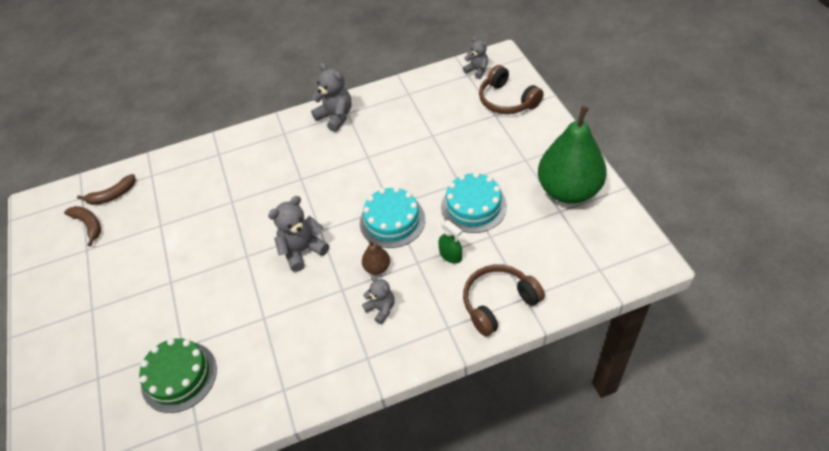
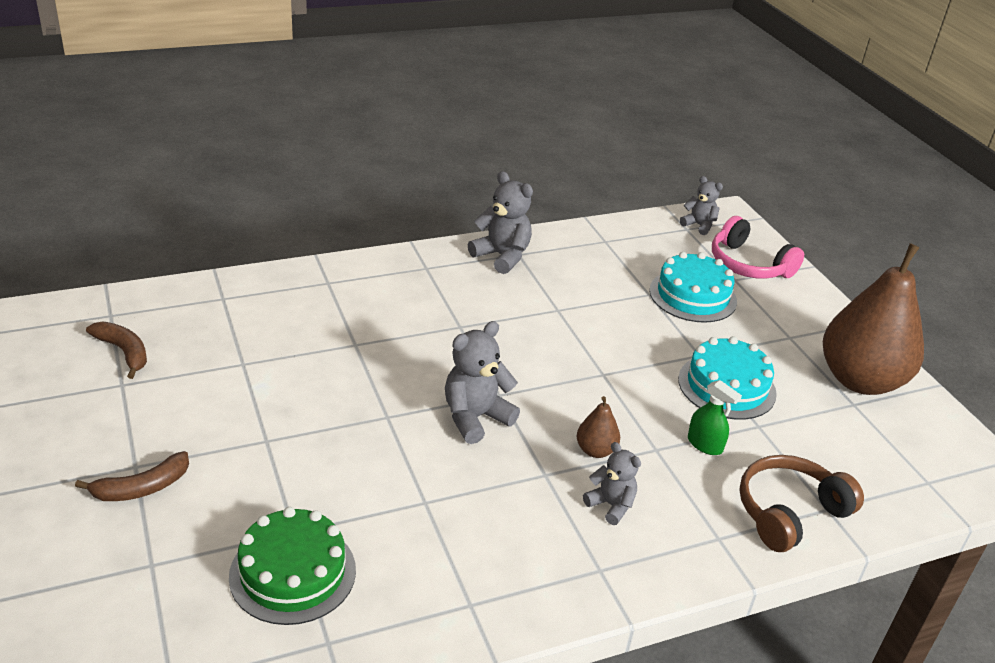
camera: 10 degrees left, 15 degrees down
brown banana [77,174,136,205] -> brown banana moved to [75,451,189,501]
turquoise cake [360,187,425,248] -> turquoise cake moved to [650,252,737,323]
brown headphones [479,65,544,114] -> pink headphones [712,216,804,279]
green pear [538,106,607,204] -> brown pear [823,243,924,395]

